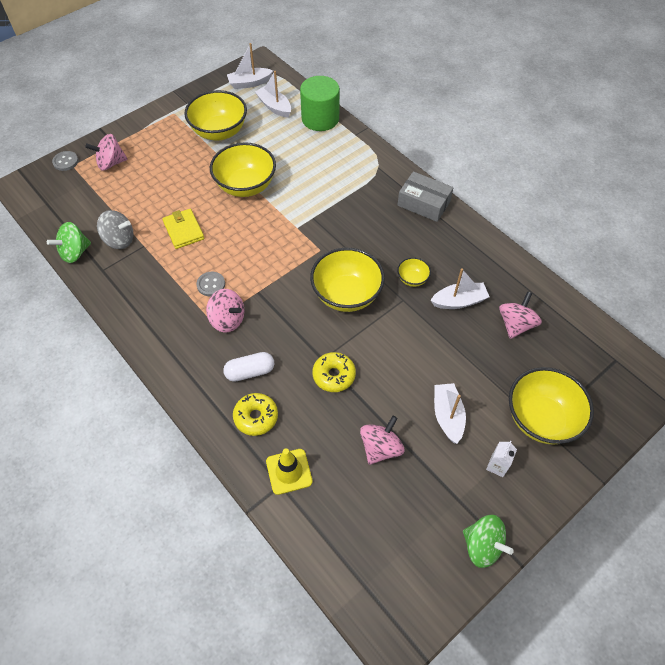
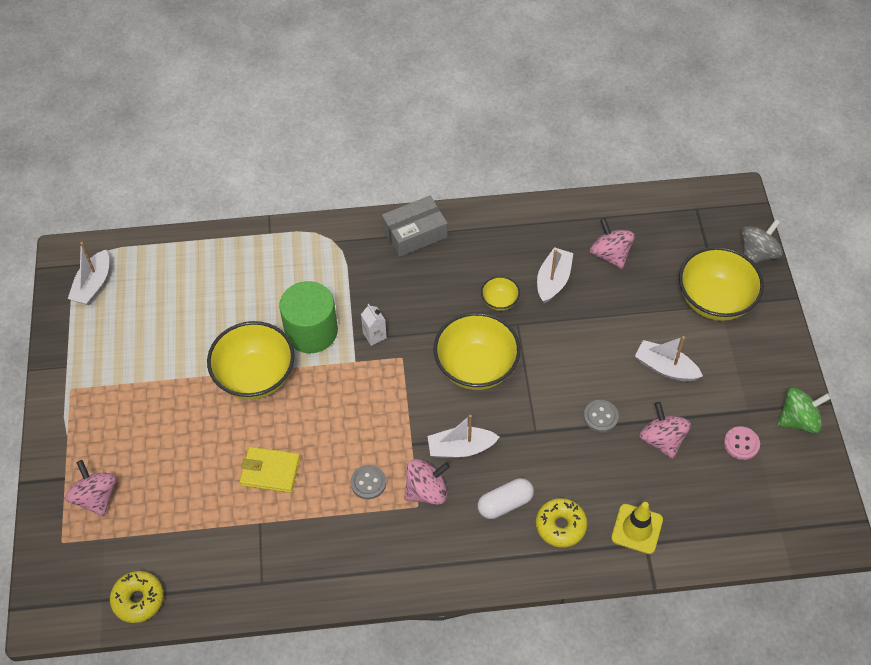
camera: 55 degrees left, 0 degrees up
green spinning top [47,222,91,263] -> none
grey button [52,151,79,171] -> grey button moved to [584,400,619,432]
pink spinning top [85,134,127,170] -> pink spinning top turned 135 degrees clockwise [65,460,117,517]
grey spinning top [97,210,133,249] -> grey spinning top moved to [742,219,783,263]
yellow bowl [184,90,247,140] -> none
white capsule [223,352,274,382] -> white capsule turned 45 degrees clockwise [478,478,534,519]
white boat [255,71,291,118] -> white boat moved to [427,415,499,458]
green cylinder [300,76,340,131] -> green cylinder moved to [279,281,338,353]
yellow donut [312,352,356,392] -> yellow donut moved to [110,571,164,623]
white carton [486,441,517,477] -> white carton moved to [361,304,387,346]
none -> pink button [724,426,760,460]

